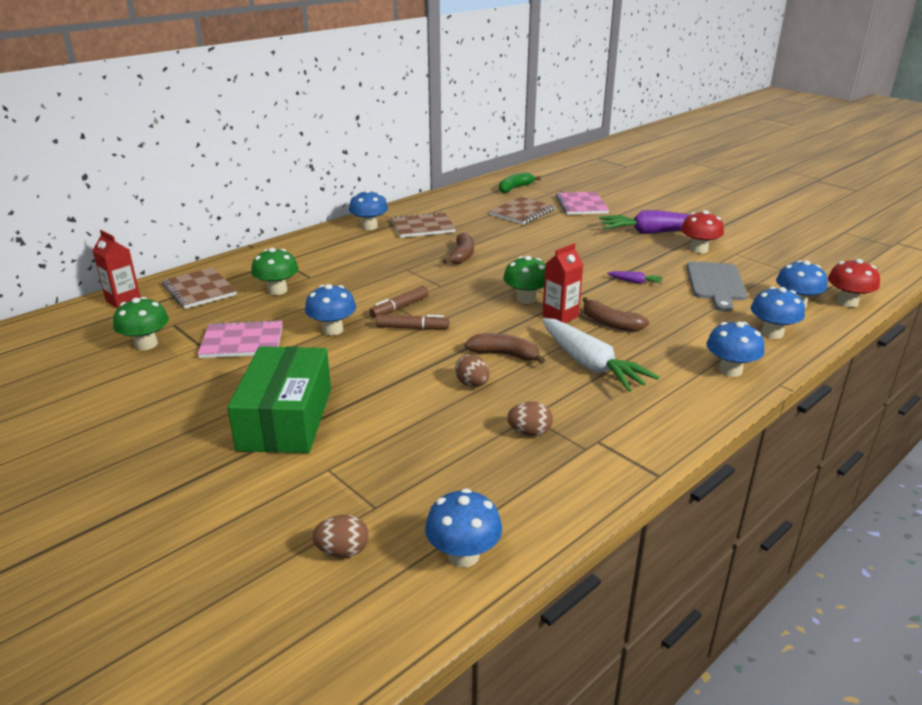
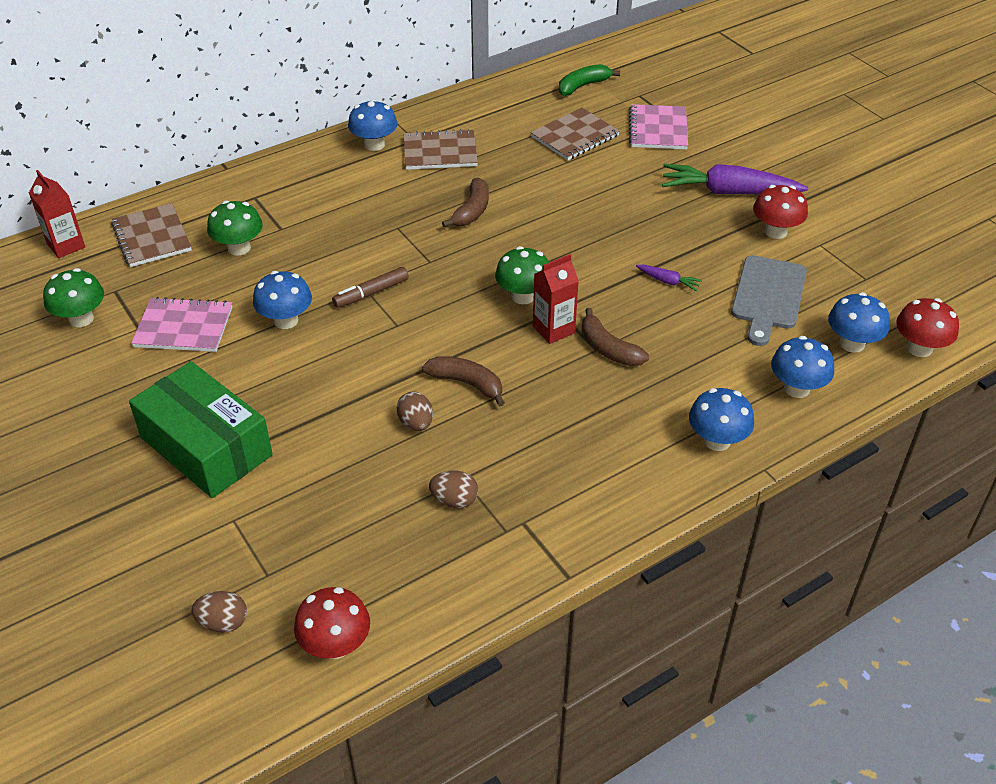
camera: 10 degrees right, 15 degrees up
green box [227,346,331,453] -> green box turned 60 degrees counterclockwise [129,361,273,498]
brown marker [376,315,449,330] -> none
blue mushroom [425,488,502,567] -> red mushroom [294,587,370,659]
white carrot [542,318,659,392] -> none

